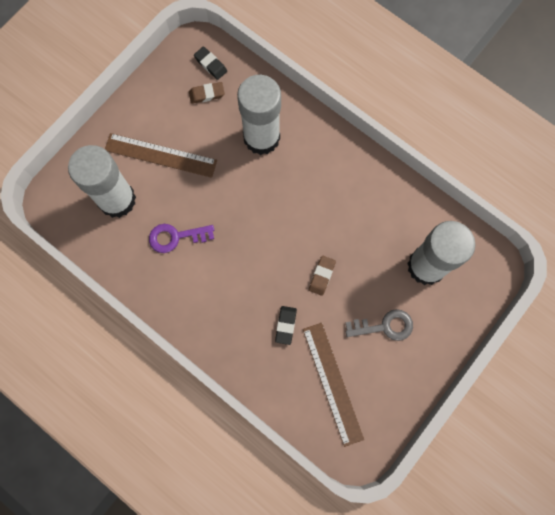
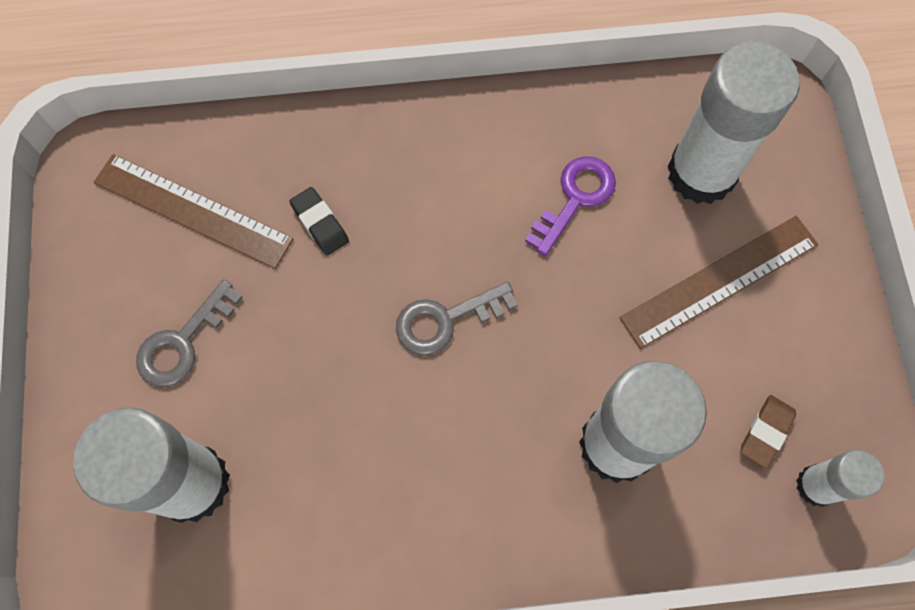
camera: 135 degrees right, 5 degrees down
black eraser [194,46,227,80] -> white glue stick [796,450,884,507]
brown eraser [309,256,336,296] -> none
none -> grey key [396,282,518,355]

